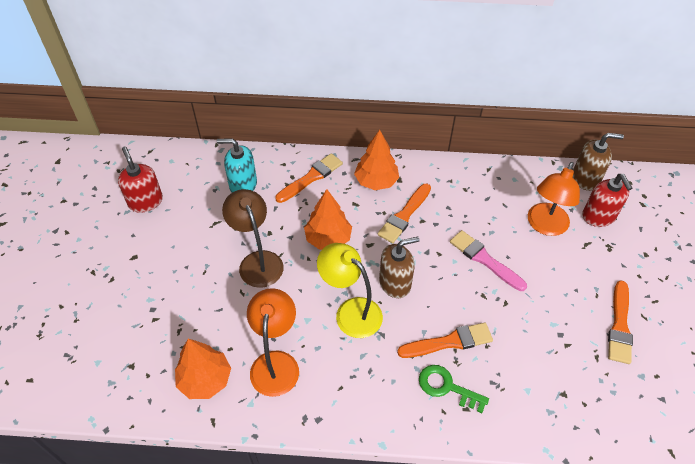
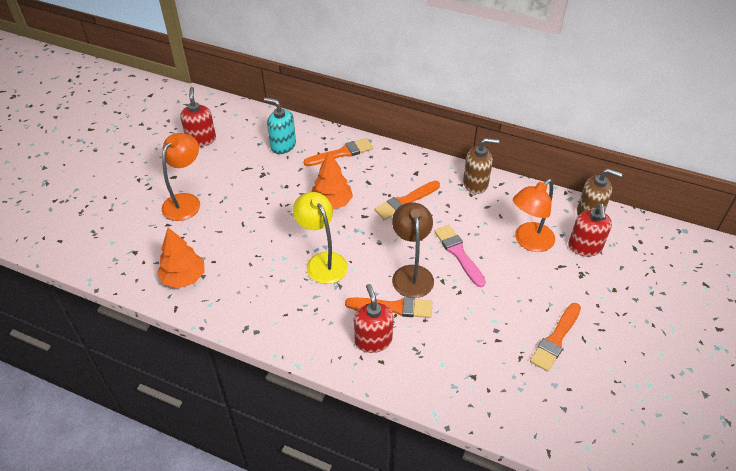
camera: 20 degrees right, 5 degrees down
brown lamp [222,189,283,288] -> brown lamp moved to [392,202,434,298]
orange lamp [247,288,299,397] -> orange lamp moved to [162,133,200,221]
orange tree [354,130,399,190] -> none
brown soap dispenser [379,237,420,298] -> brown soap dispenser moved to [463,138,499,194]
green key [419,365,489,413] -> red soap dispenser [354,284,393,353]

